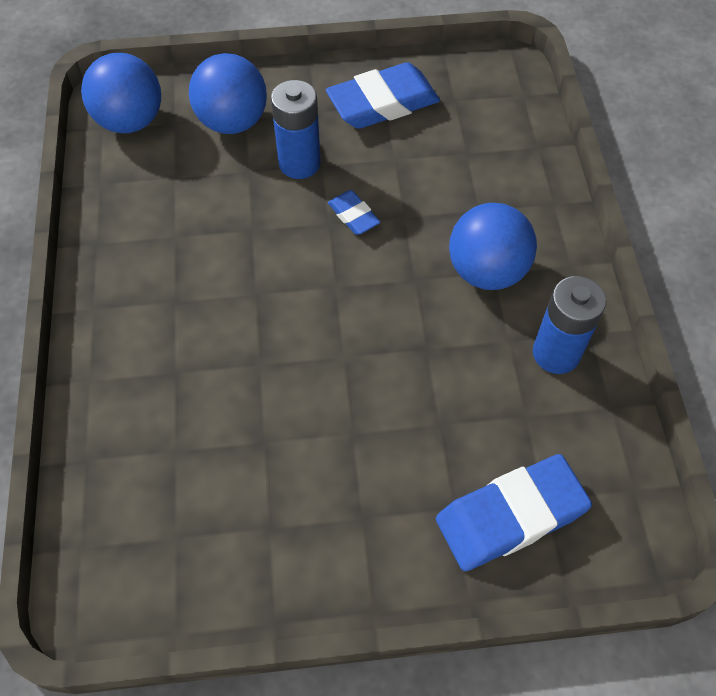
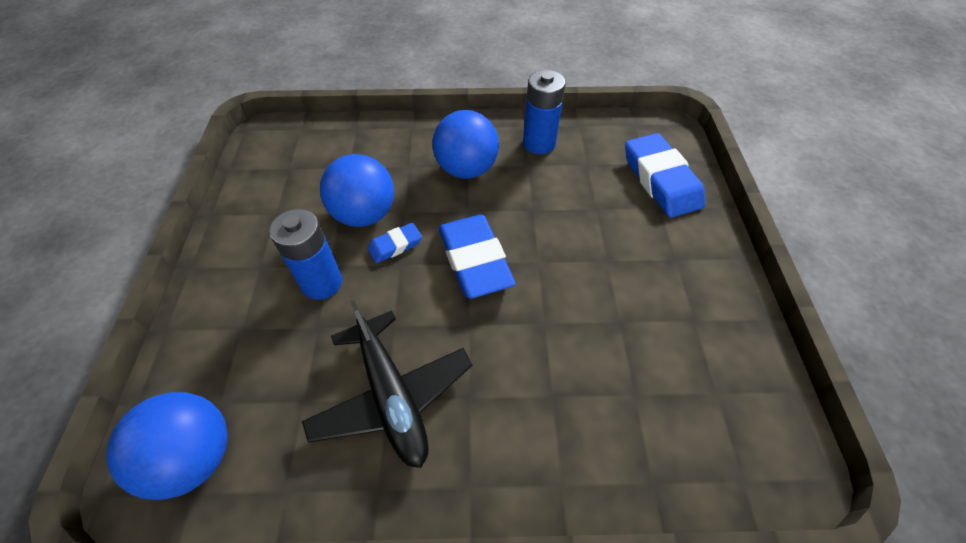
camera: 85 degrees left, 5 degrees down
blue ball [189,53,267,134] -> blue ball moved to [320,154,394,227]
blue eraser [326,62,440,129] -> blue eraser moved to [438,215,516,299]
none -> black plane [302,300,472,468]

